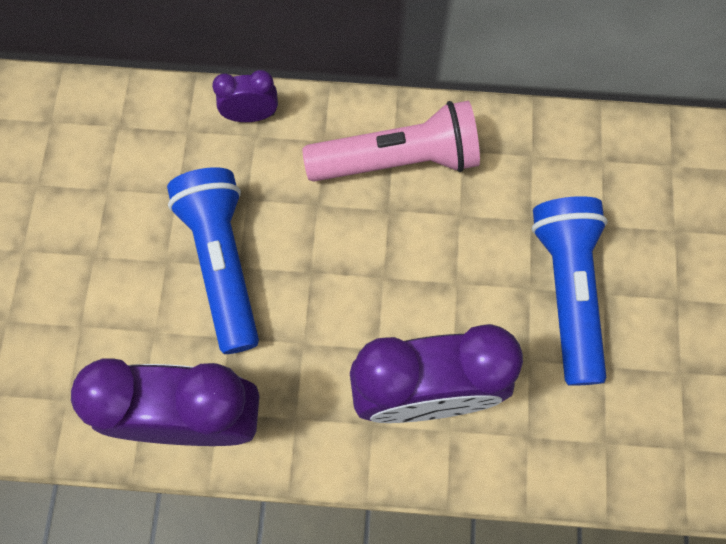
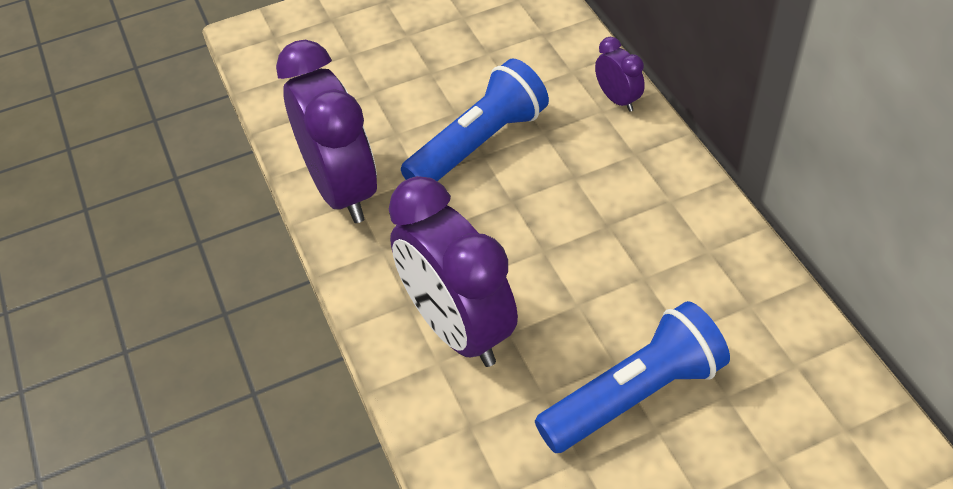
camera: 65 degrees right, 20 degrees down
pink flashlight [302,101,480,182] -> none

